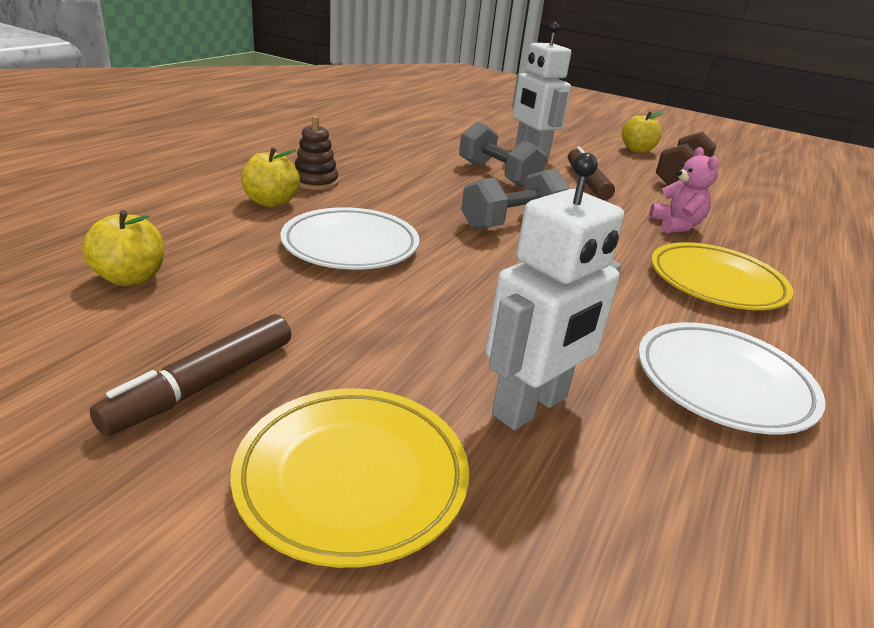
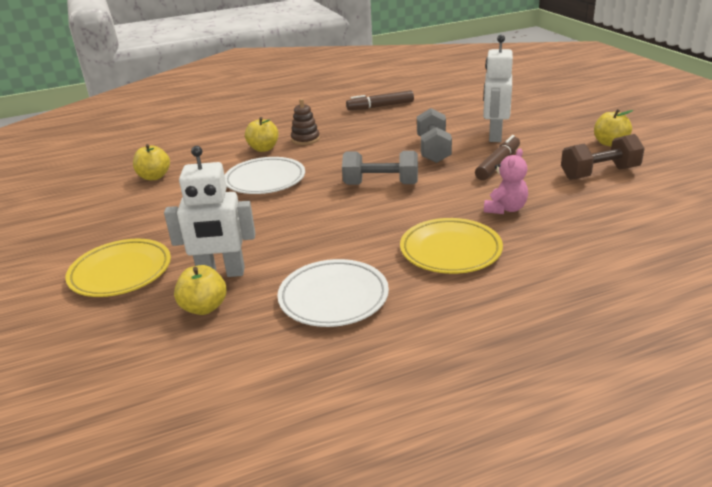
camera: 45 degrees right, 0 degrees up
brown marker [89,314,291,436] -> brown marker moved to [346,90,414,110]
none -> yellow apple [174,265,227,315]

